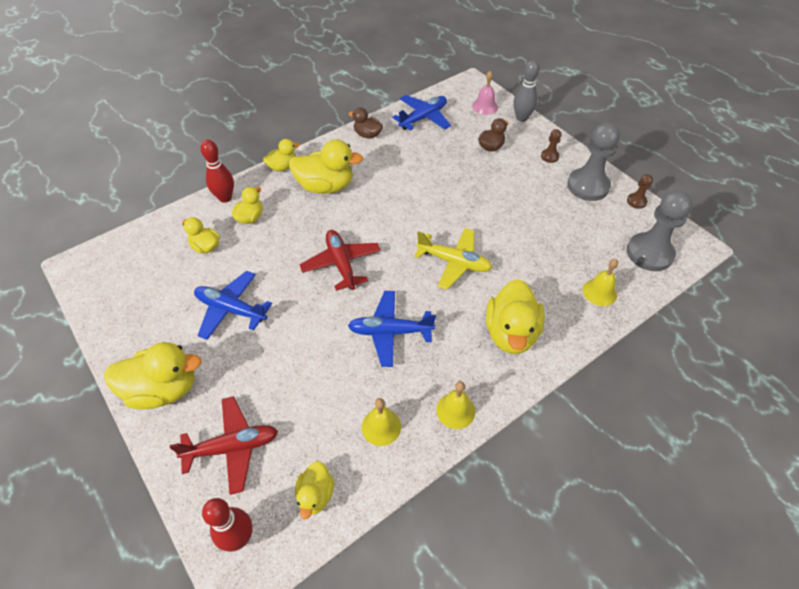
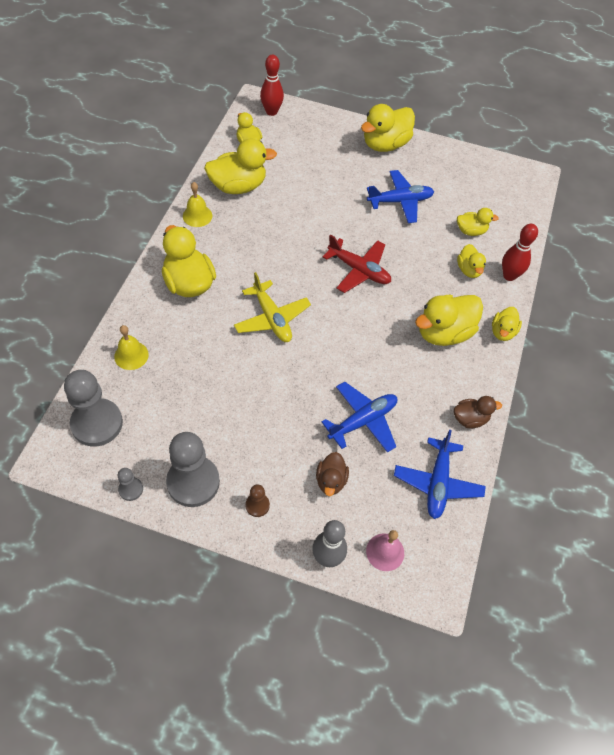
camera: 140 degrees right, 5 degrees up
red plane [170,396,278,495] -> none
blue plane [348,291,436,367] -> blue plane moved to [322,382,397,453]
yellow bell [362,398,401,446] -> yellow duck [204,139,277,194]
yellow plane [414,228,492,290] -> yellow plane turned 105 degrees counterclockwise [234,272,311,342]
brown pawn [627,174,653,209] -> grey pawn [118,468,143,501]

